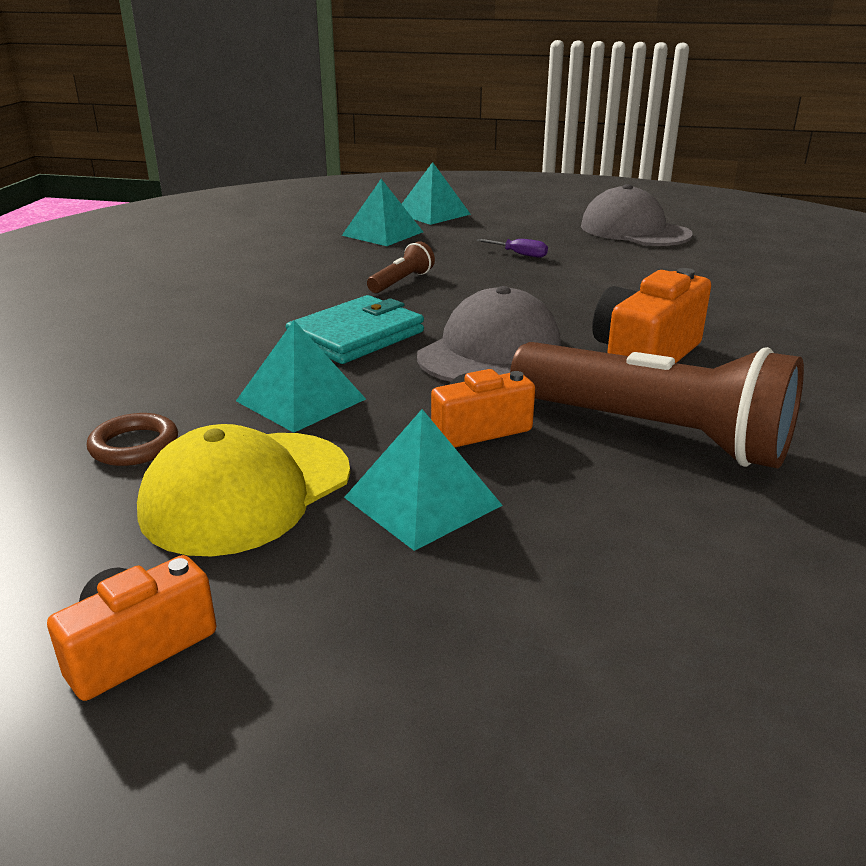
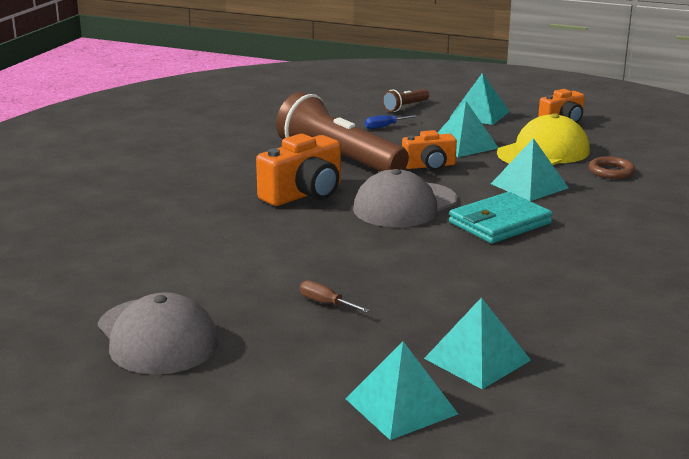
camera: 170 degrees left, 5 degrees down
brown flashlight [367,241,435,293] -> brown flashlight moved to [382,89,429,112]
purple screwdriver [476,239,548,258] -> brown screwdriver [300,280,370,313]
none -> blue screwdriver [365,115,418,129]
none -> turquoise pyramid [449,73,510,125]

